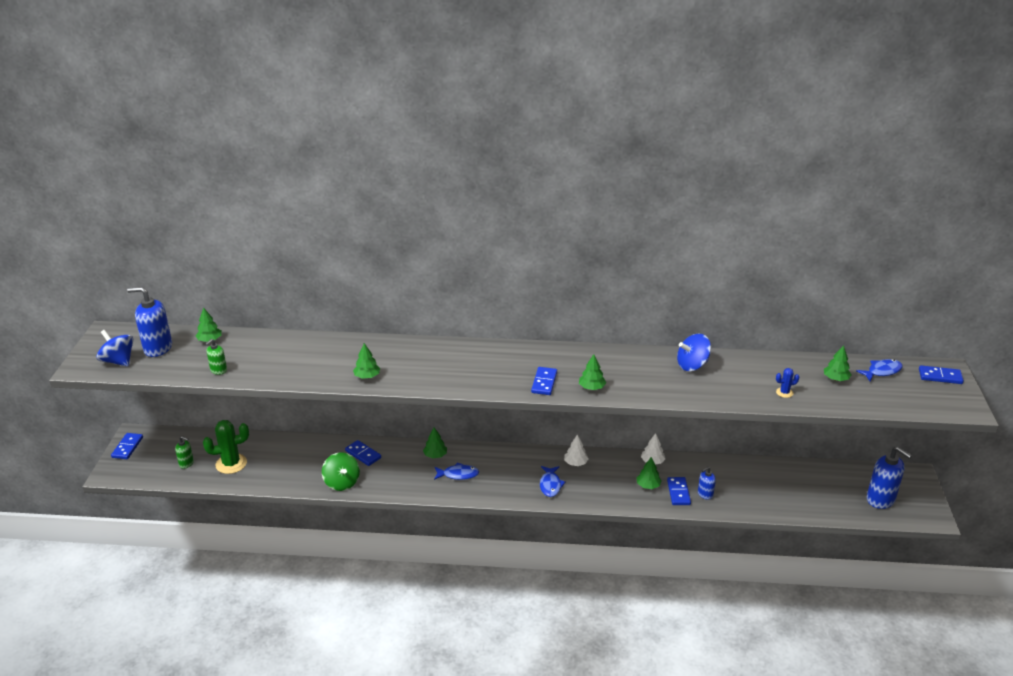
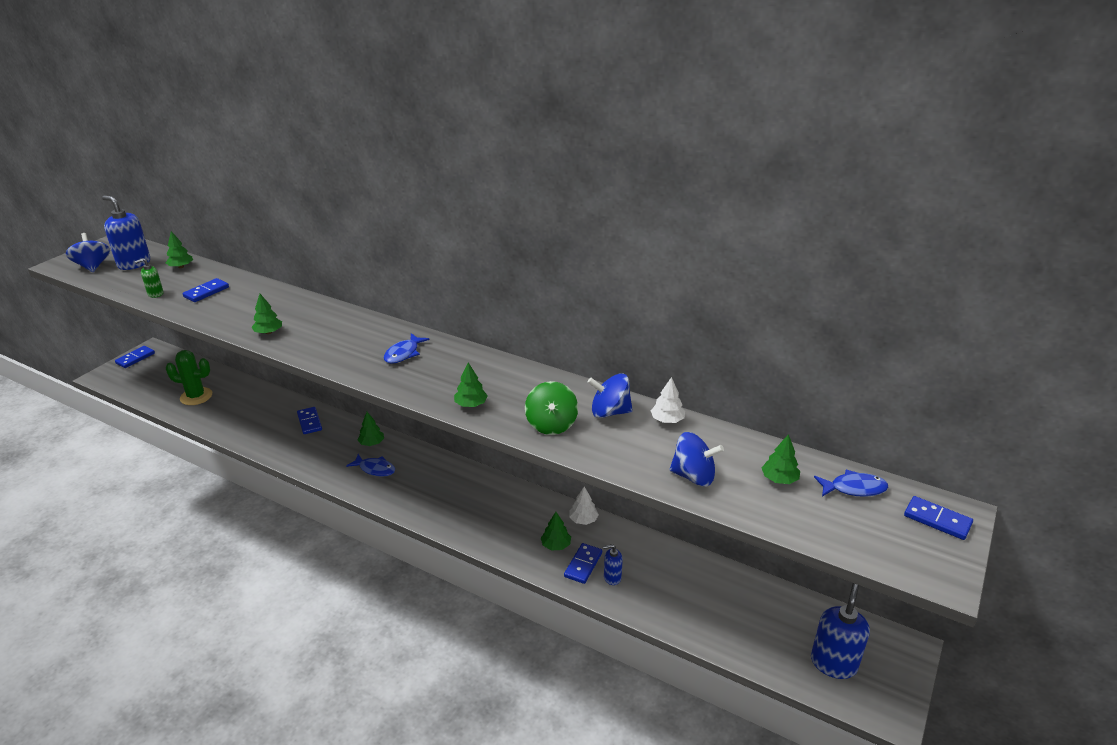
camera: 25 degrees right, 0 degrees up
green soap dispenser [175,436,194,469] -> none
green spinning top [322,452,360,491] -> green spinning top moved to [525,381,578,435]
blue domino [531,367,557,395] -> blue domino moved to [183,278,229,302]
blue fish [540,466,566,497] -> blue fish moved to [384,333,430,364]
white tree [564,435,589,466] -> white tree moved to [651,377,685,423]
blue cactus [776,368,799,398] -> blue spinning top [669,432,724,486]
blue soap dispenser [867,446,912,509] -> blue soap dispenser turned 135 degrees counterclockwise [811,583,870,679]

